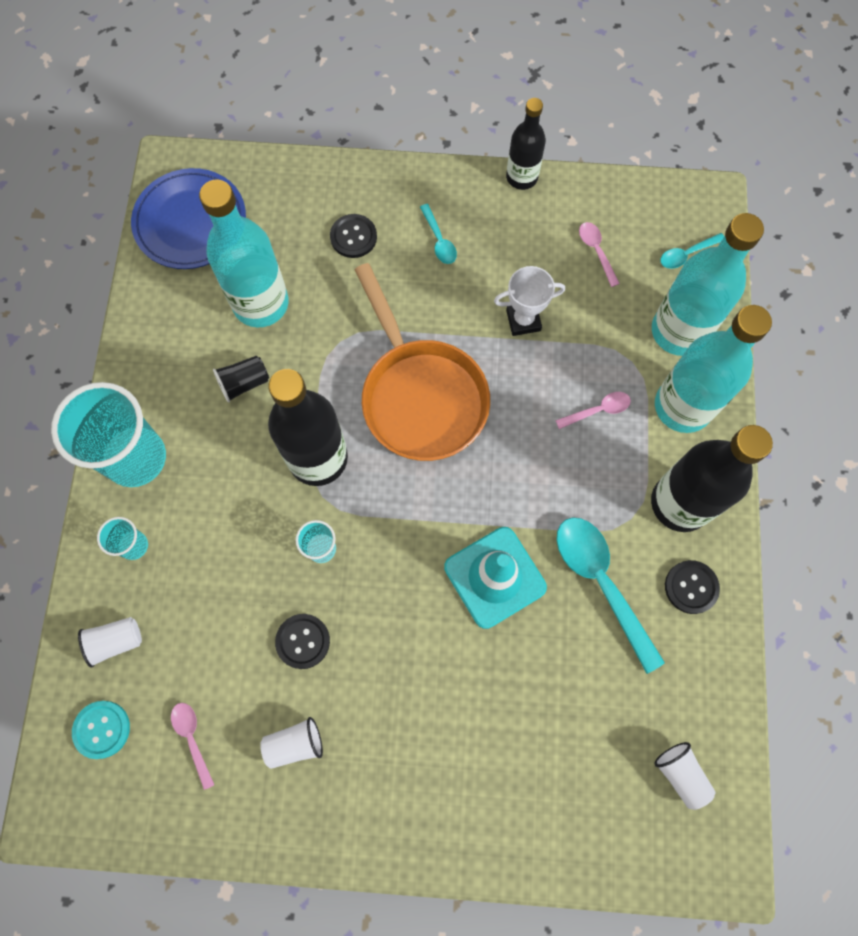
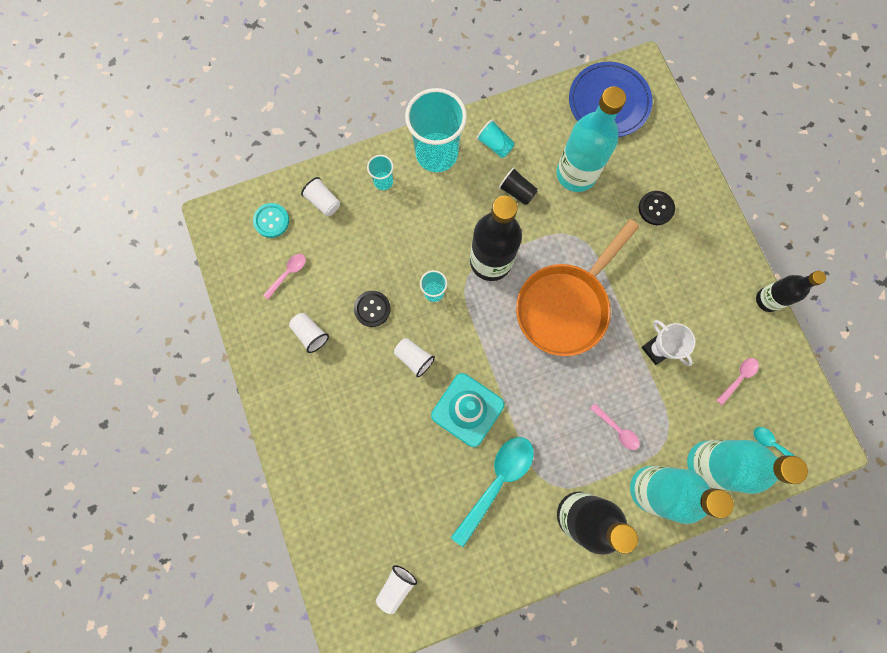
camera: 65 degrees right, 5 degrees up
turquoise spoon [420,204,457,264] -> none
black button [665,560,720,614] -> none
none -> white cup [394,338,435,378]
none -> turquoise cup [477,119,515,158]

